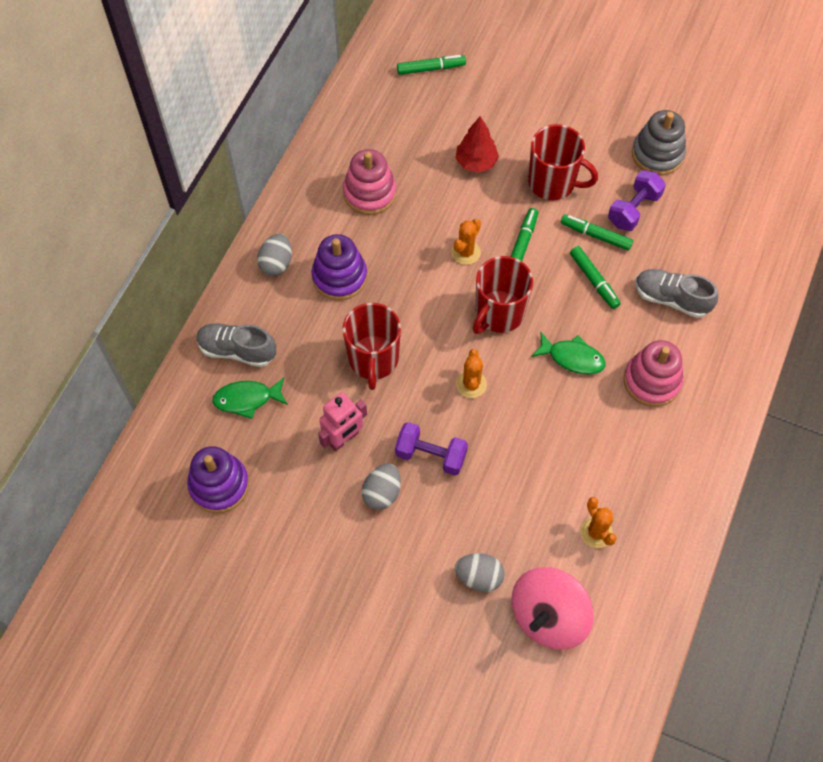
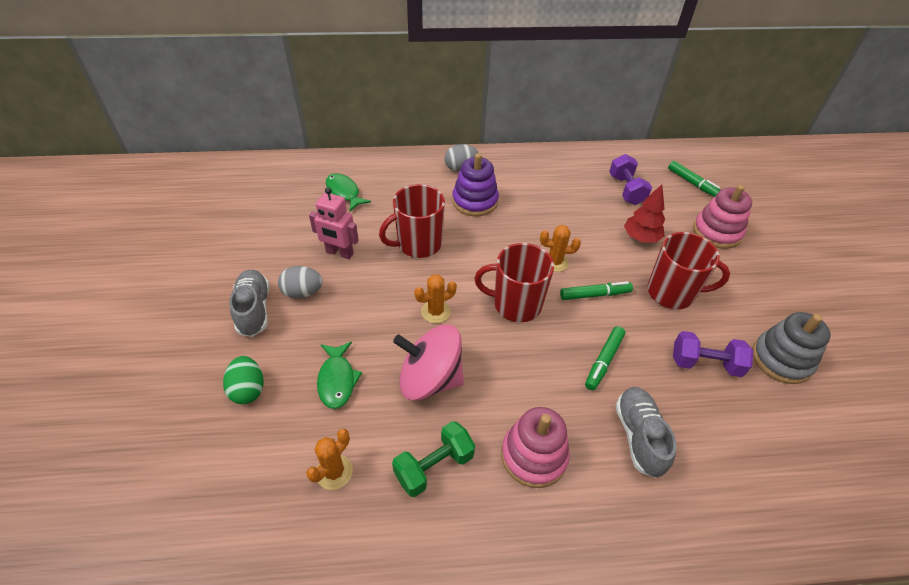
camera: 60 degrees right, 15 degrees down
purple stacking toy [187,446,249,513] -> none
grey shoe [196,323,276,367] -> grey shoe moved to [229,270,269,337]
pink stacking toy [343,149,397,215] -> pink stacking toy moved to [693,185,752,249]
purple dumbbell [395,422,468,476] -> purple dumbbell moved to [609,154,652,205]
grey egg [455,553,505,592] -> green egg [223,356,264,404]
pink spinning top [512,567,593,650] -> pink spinning top moved to [393,324,464,401]
red mug [528,124,598,200] -> red mug turned 75 degrees counterclockwise [647,232,730,309]
green fish [531,332,606,374] -> green fish moved to [317,342,362,409]
green marker [561,214,633,251] -> none
none -> green dumbbell [392,421,475,497]

